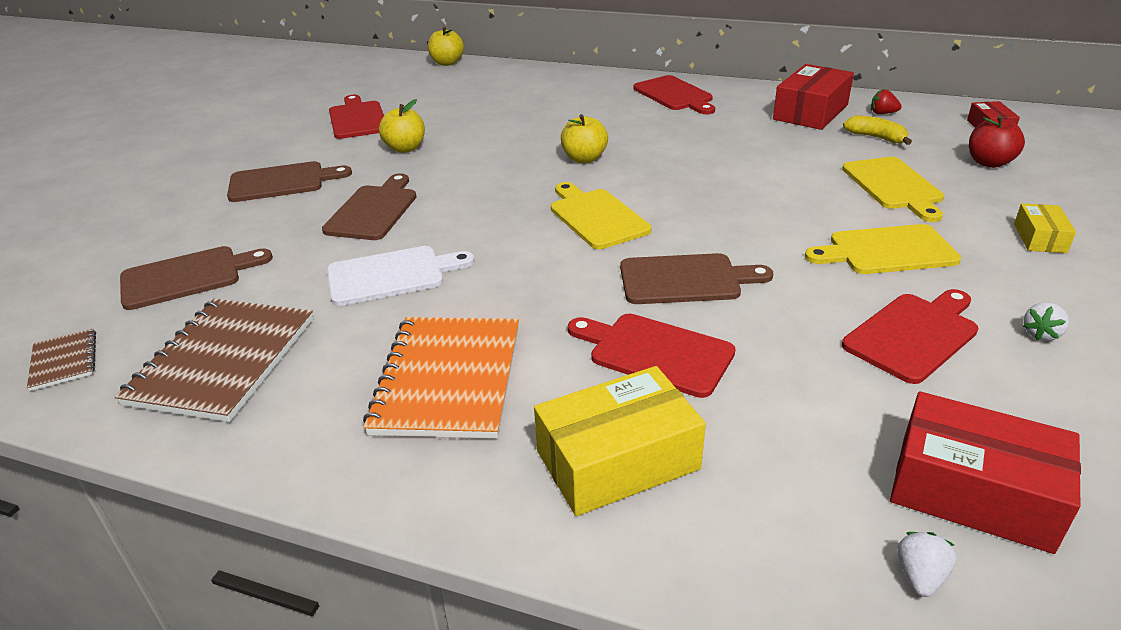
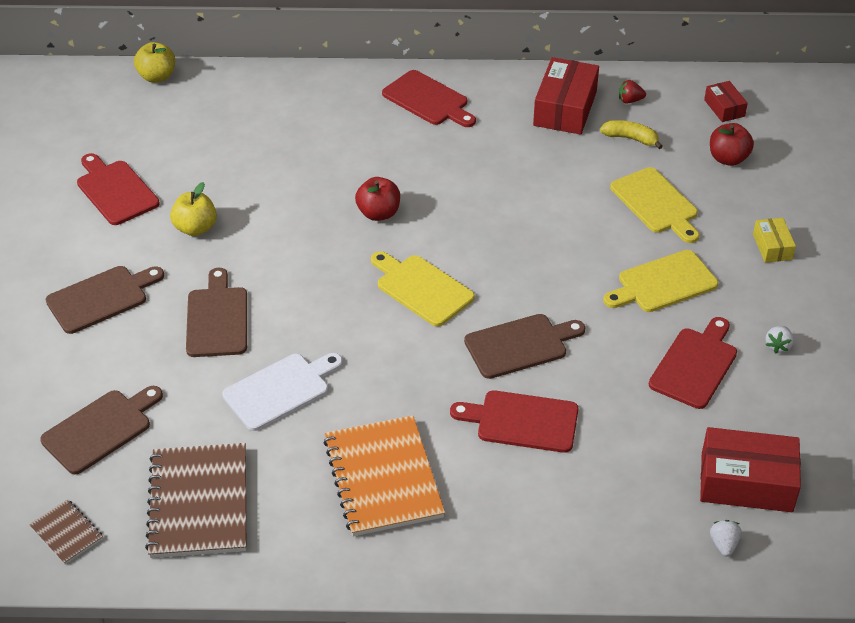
camera: 20 degrees left, 10 degrees up
yellow box [534,366,706,516] -> none
yellow apple [561,114,608,163] -> red apple [355,177,400,221]

